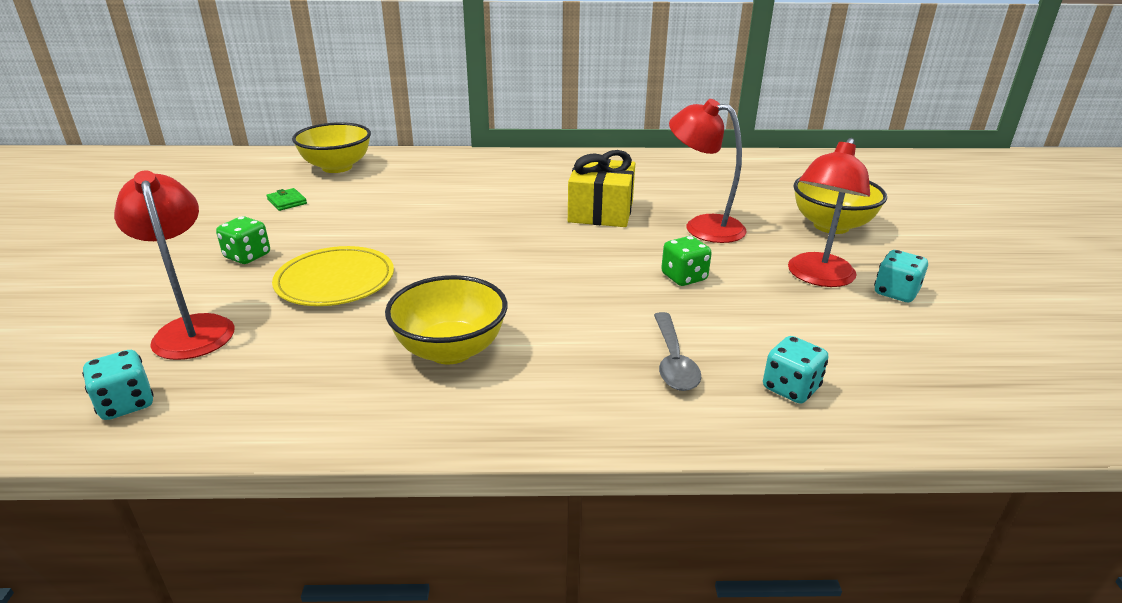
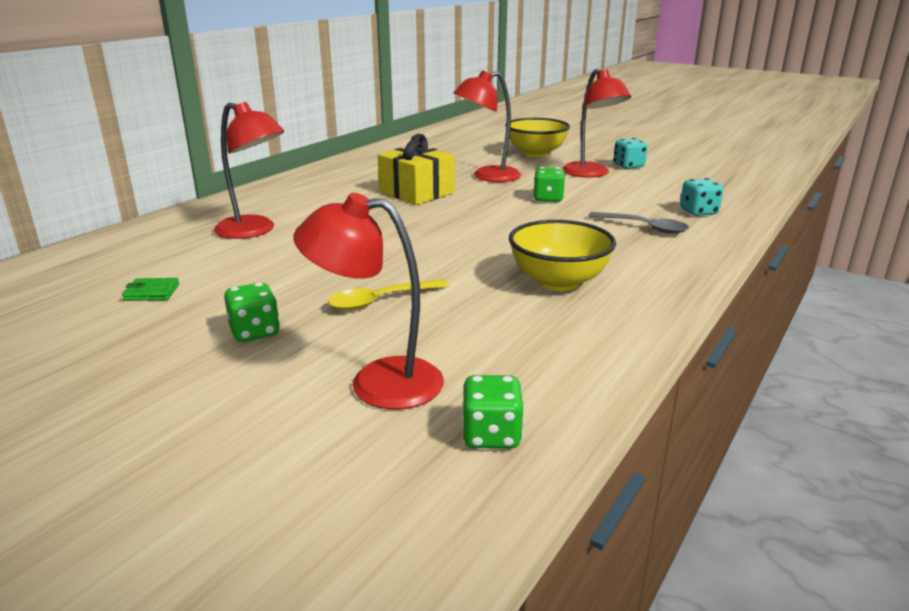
camera: 55 degrees left, 5 degrees down
turquoise dice [82,350,154,420] -> green dice [462,375,524,449]
yellow plate [272,246,394,306] -> yellow spoon [328,279,449,311]
yellow bowl [292,122,371,173] -> none
none -> red lamp [214,102,284,239]

